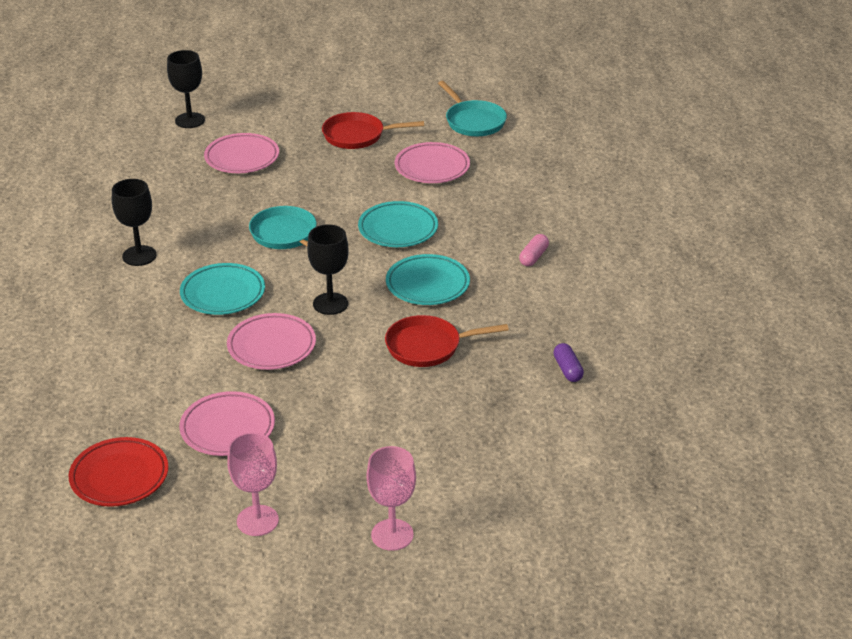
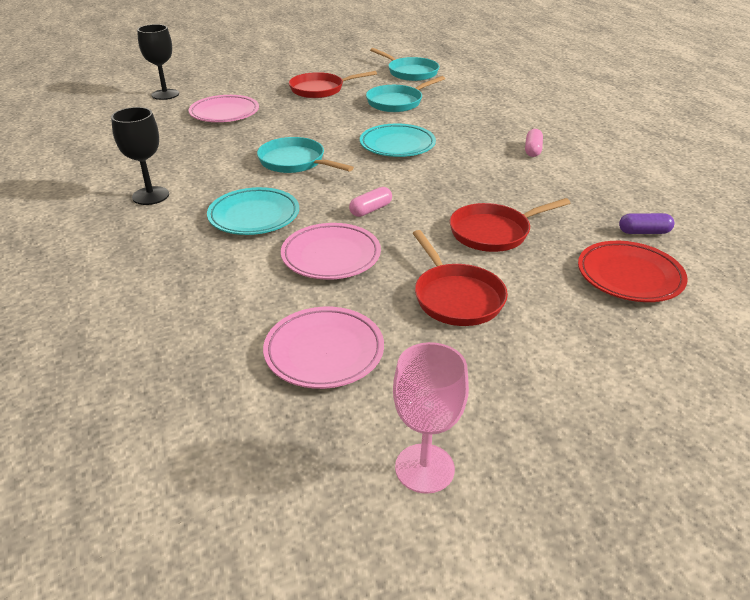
camera: 15 degrees left, 0 degrees up
red plate [69,437,169,507] -> red plate moved to [578,241,688,302]
black goblet [307,224,349,315] -> pink capsule [349,187,392,217]
pink goblet [366,446,416,551] -> none
turquoise plate [386,254,470,305] -> none
pink plate [395,142,470,183] -> turquoise pan [366,76,445,112]
purple capsule [553,343,584,382] -> purple capsule turned 60 degrees counterclockwise [619,213,674,234]
none -> red pan [413,230,508,326]

